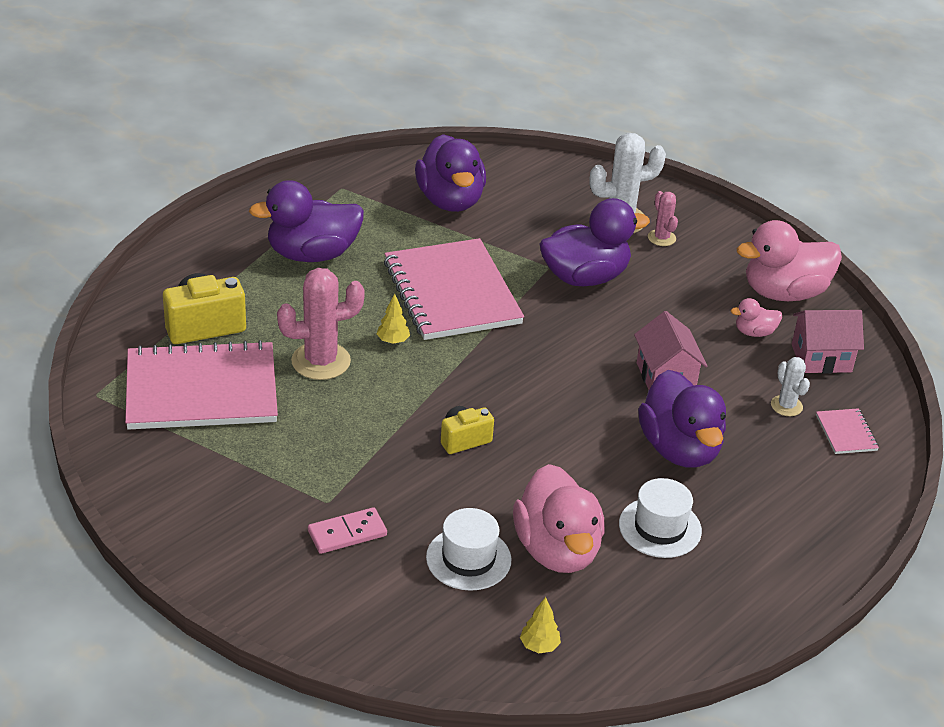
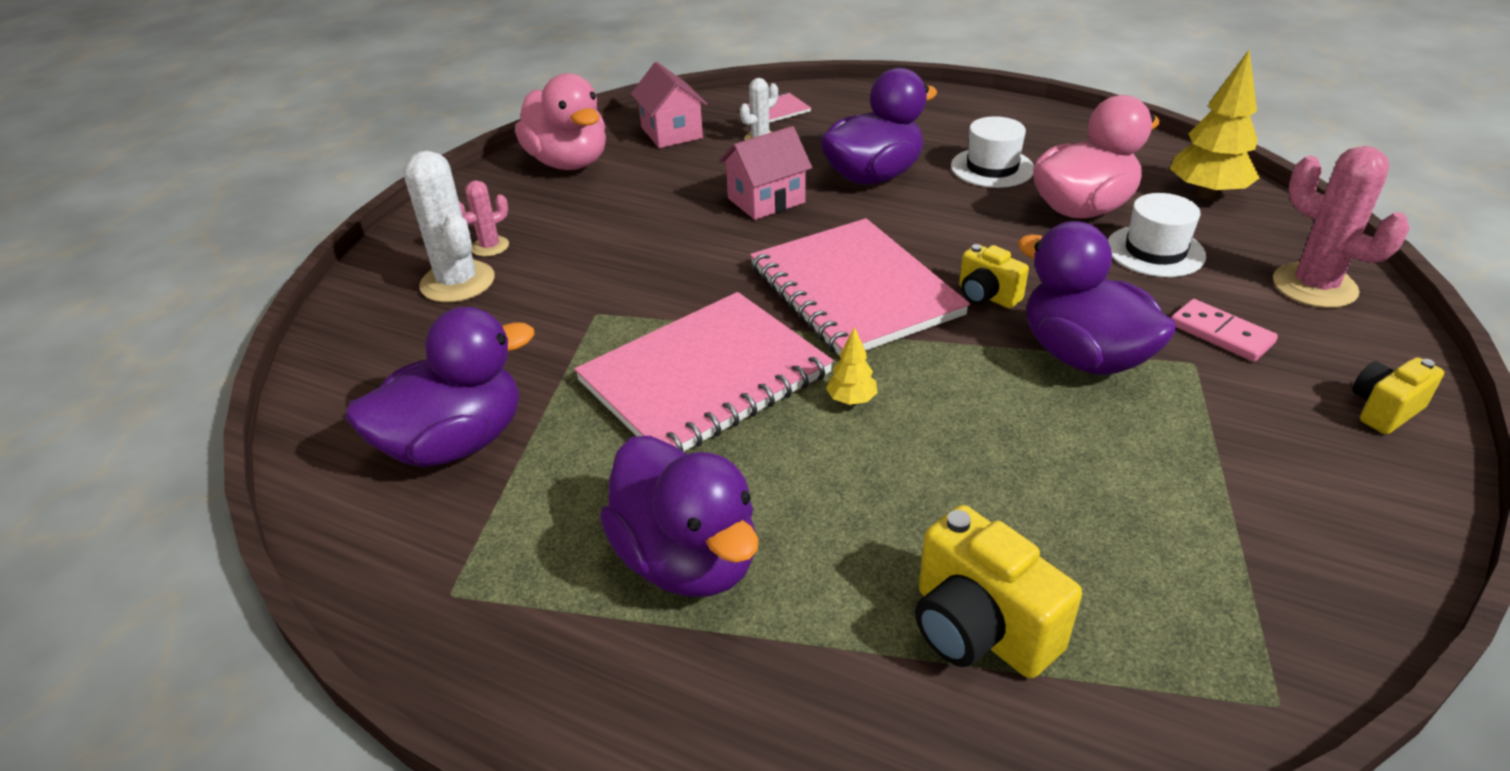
camera: 105 degrees left, 0 degrees up
pink notebook [125,340,278,430] -> pink notebook moved to [750,218,970,356]
pink cactus [277,268,365,380] -> pink cactus moved to [1273,146,1410,308]
yellow tree [520,597,561,653] -> yellow tree [1170,50,1260,199], size x2.08
purple duck [540,198,650,286] -> purple duck moved to [1018,221,1177,375]
pink duck [731,298,782,337] -> none
none -> yellow camera [1352,357,1444,434]

